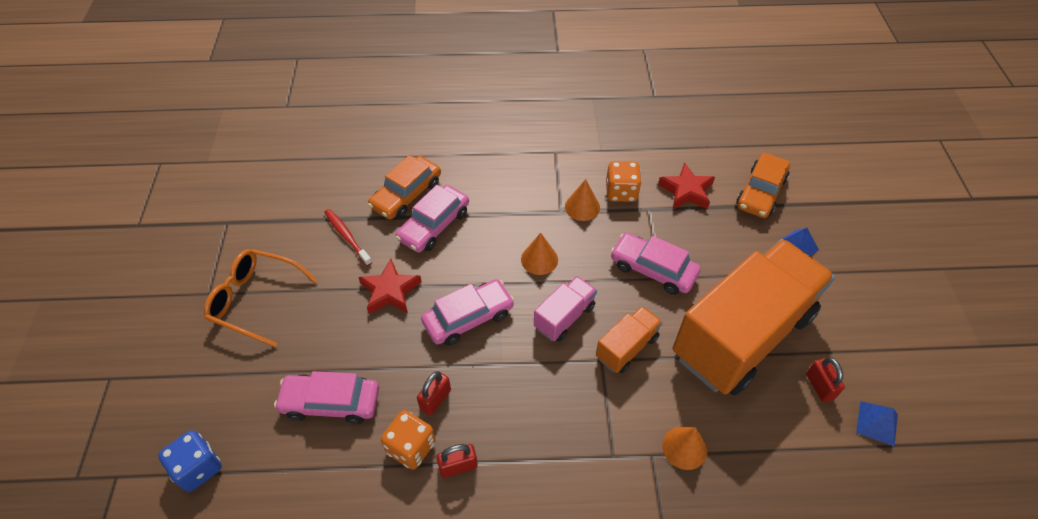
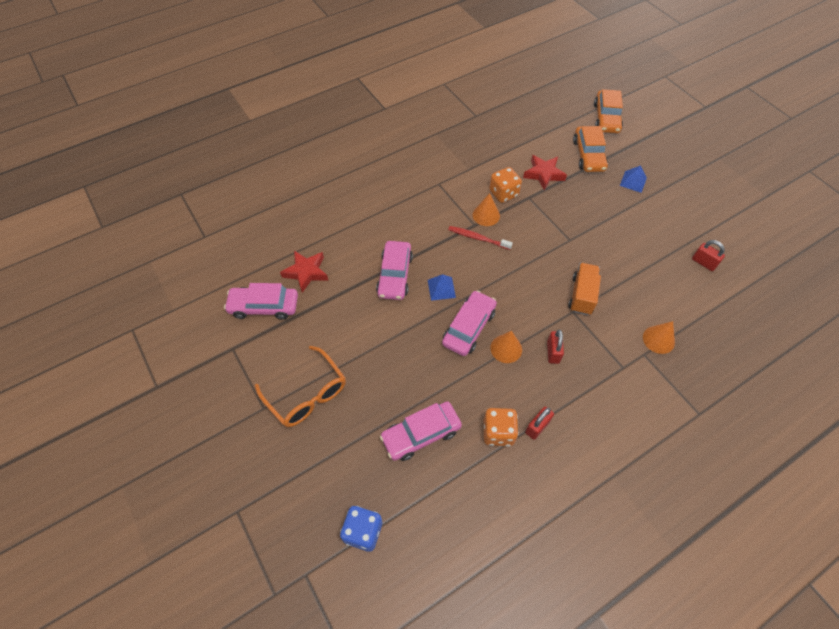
camera: 30 degrees left, 5 degrees up
orange glasses [204,249,317,347] -> orange glasses turned 120 degrees counterclockwise [255,346,346,427]
red toothbrush [324,209,372,266] -> red toothbrush moved to [448,226,513,250]
red star [358,259,422,314] -> red star moved to [280,251,328,293]
orange car [368,155,441,220] -> orange car moved to [594,89,623,133]
red padlock [417,371,451,415] -> red padlock moved to [547,330,564,364]
orange cone [521,233,558,275] -> orange cone moved to [490,331,522,363]
pink truck [534,276,597,342] -> none
pink car [610,233,701,295] -> pink car moved to [224,283,298,320]
orange truck [673,239,835,395] -> none
blue pyramid [856,401,898,447] -> blue pyramid moved to [428,274,456,301]

